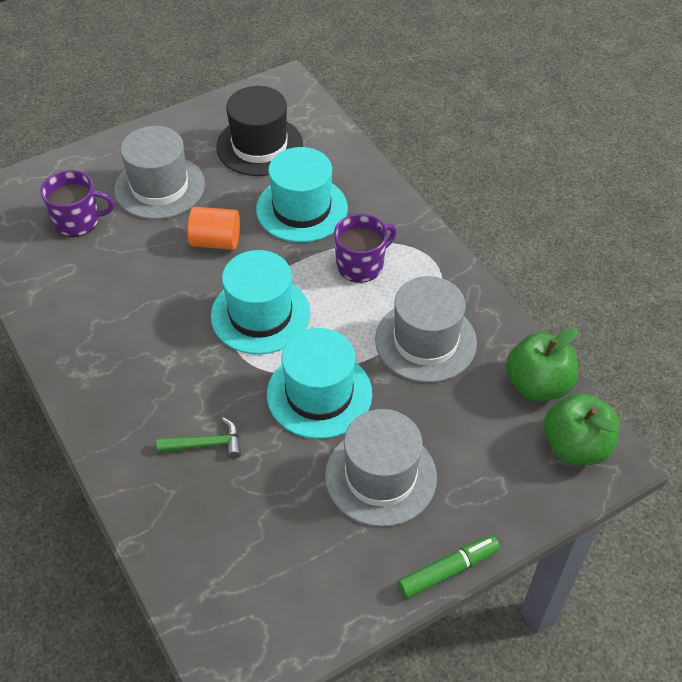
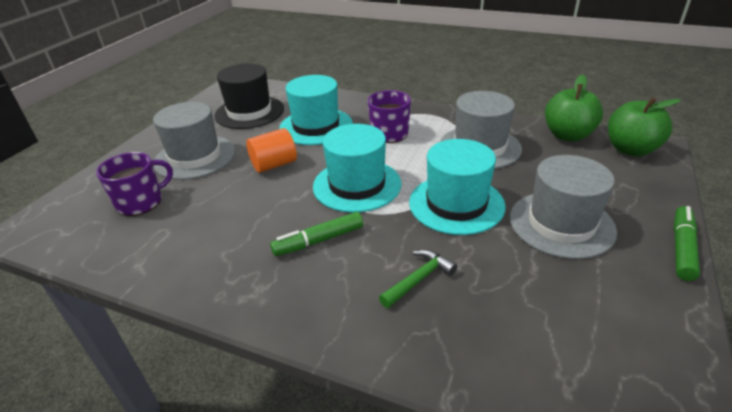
camera: 35 degrees left, 15 degrees down
none -> green marker [270,212,363,256]

